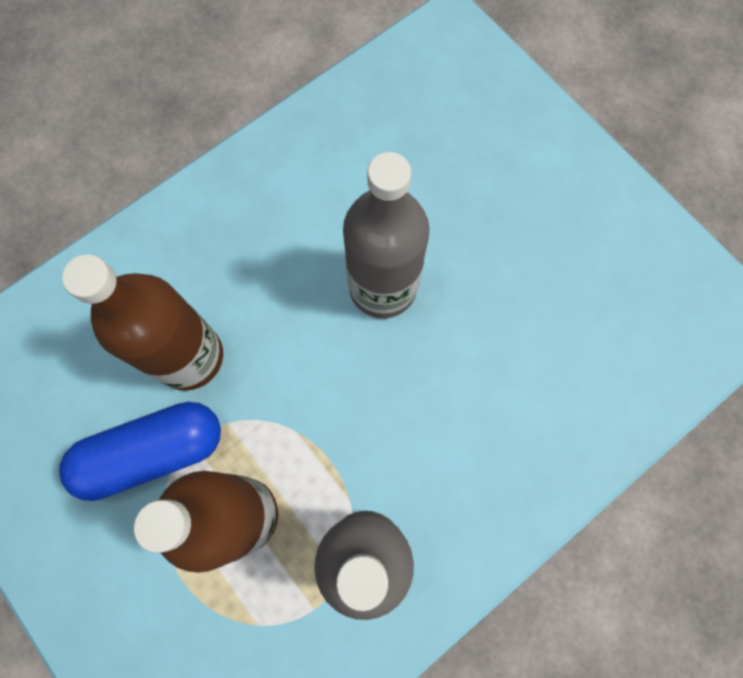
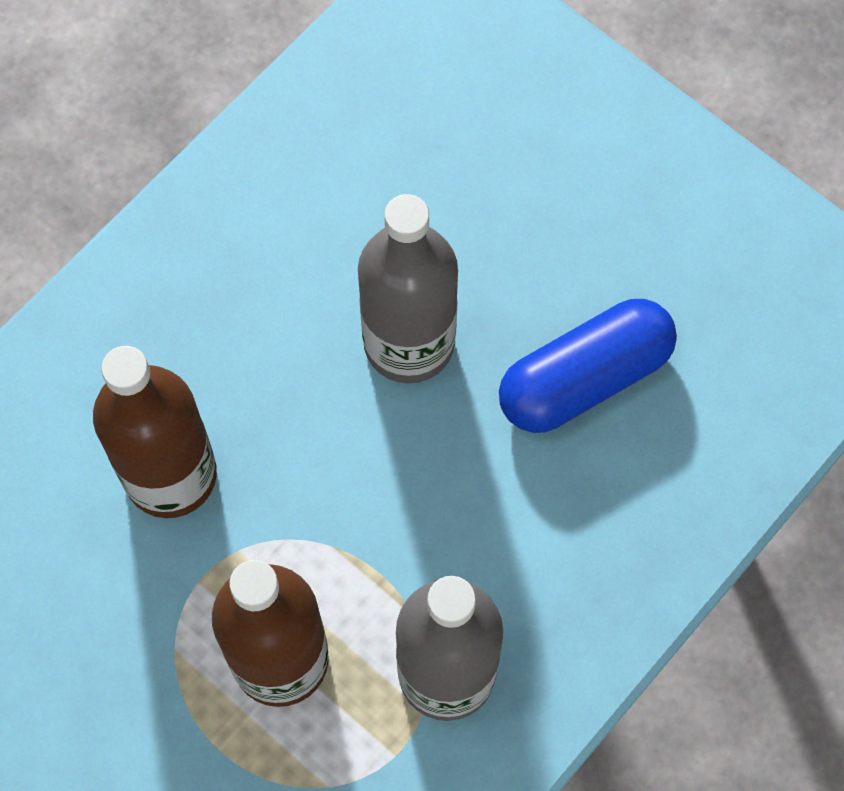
camera: 10 degrees left, 5 degrees down
blue capsule [59,402,221,501] -> blue capsule moved to [499,299,677,433]

